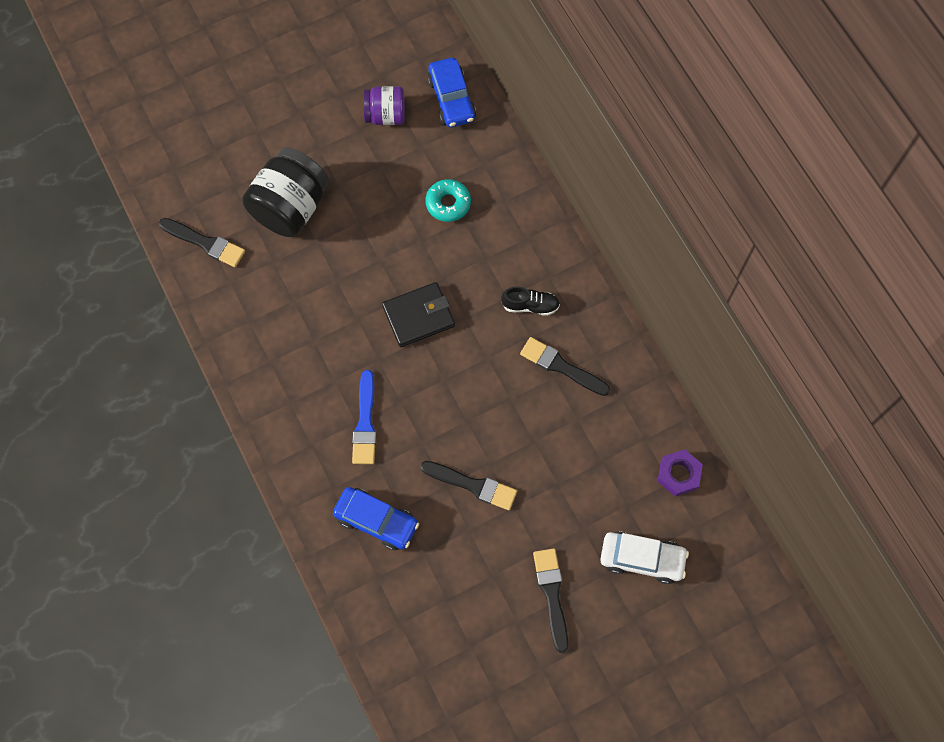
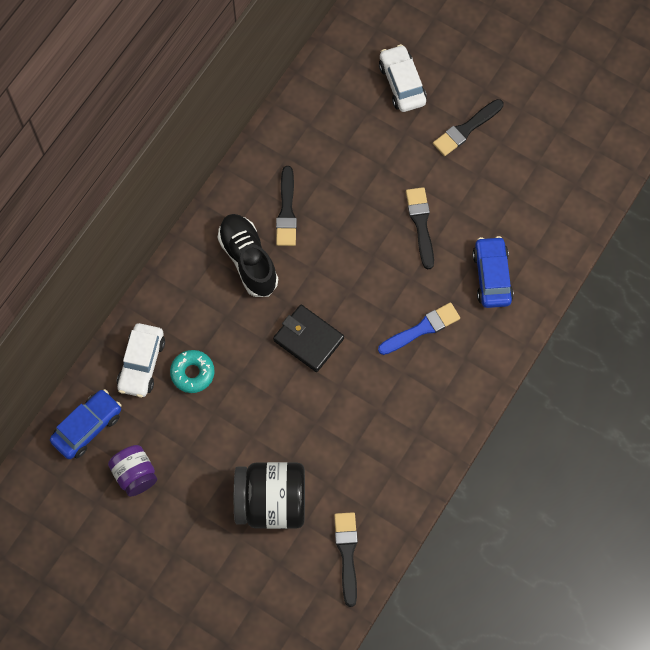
camera: 120 degrees left, 0 degrees up
black shoe [501,287,560,316] -> black shoe [218,214,278,297], size x1.77
purple nut [657,449,703,497] -> none
none -> white car [117,323,165,397]

